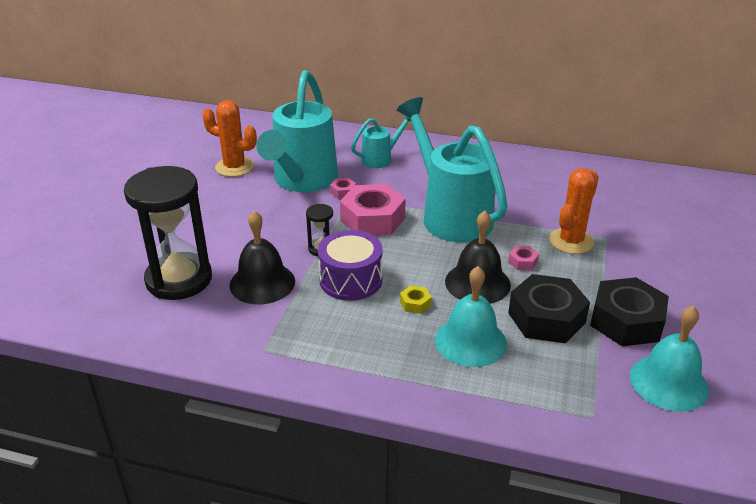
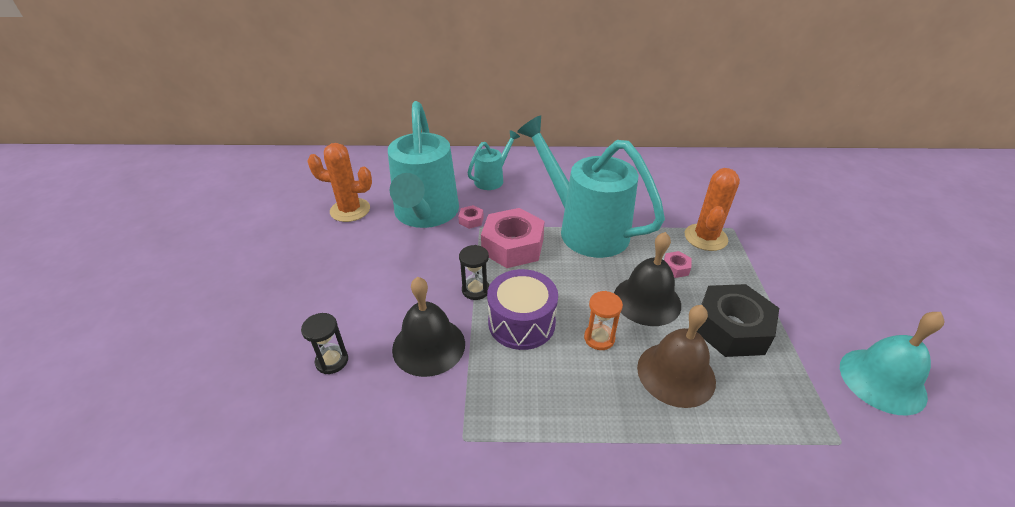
camera: 15 degrees left, 5 degrees up
black hourglass [124,166,212,300] -> black hourglass [301,313,348,374], size x0.43
yellow nut [400,285,431,314] -> orange hourglass [584,291,623,350]
turquoise bell [435,266,507,367] -> brown bell [637,305,716,408]
black nut [590,277,669,346] -> none

